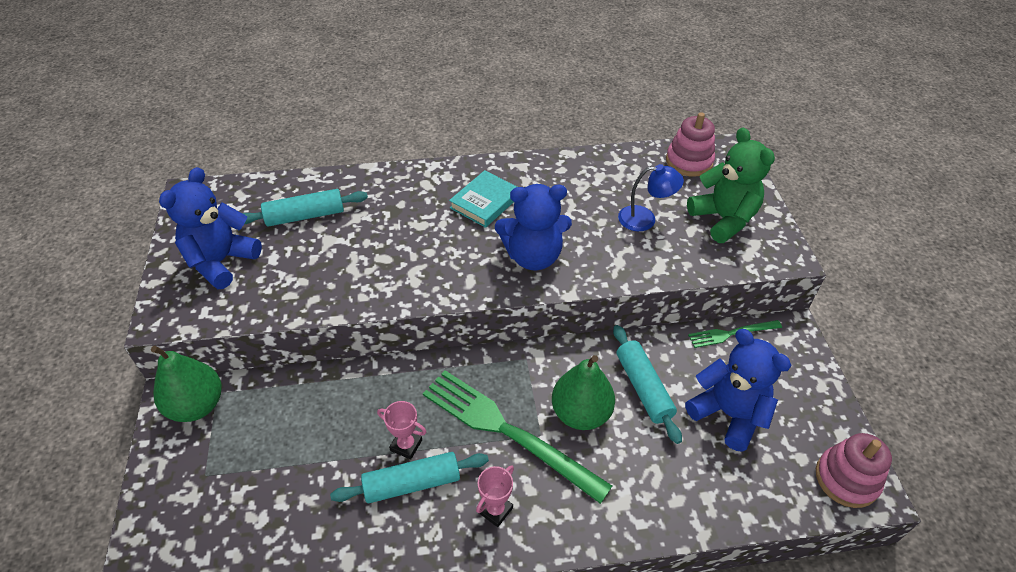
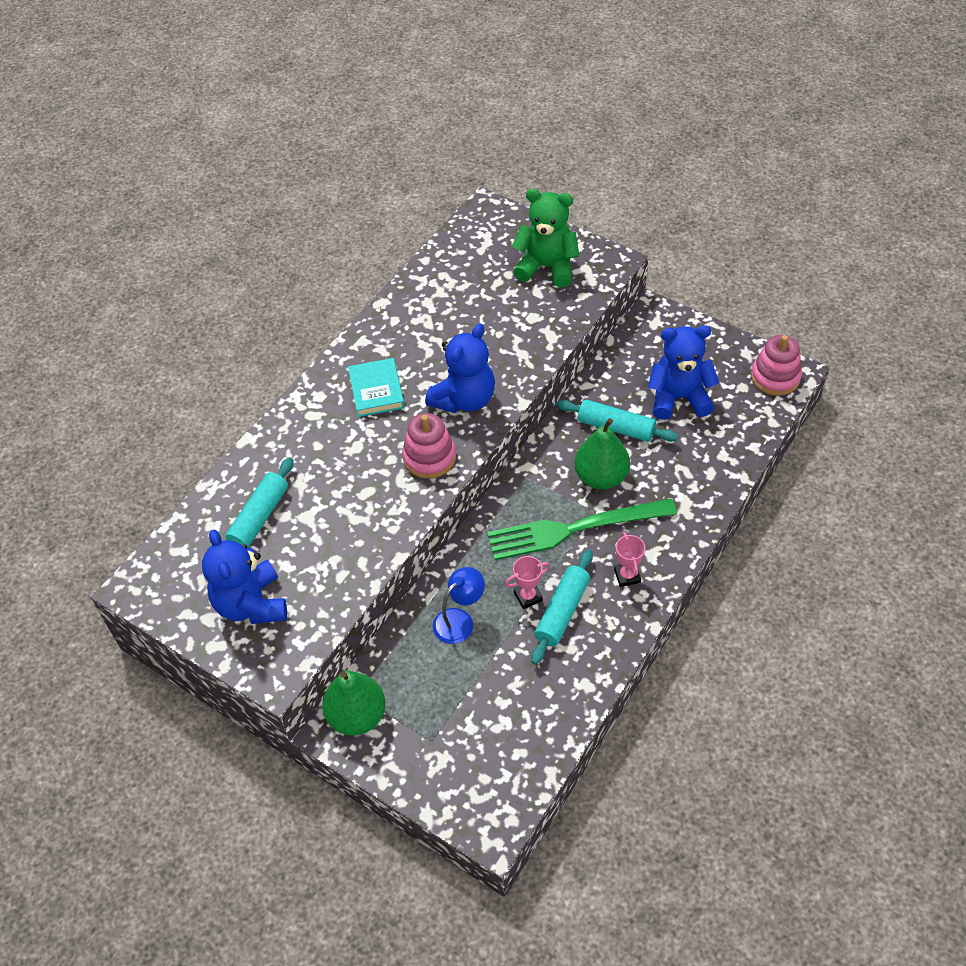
camera: 45 degrees left, 5 degrees up
blue lamp [618,164,684,231] -> blue lamp moved to [433,567,485,644]
pink stacking toy [666,112,715,177] -> pink stacking toy moved to [402,413,456,479]
green fork [688,320,782,348] -> none

